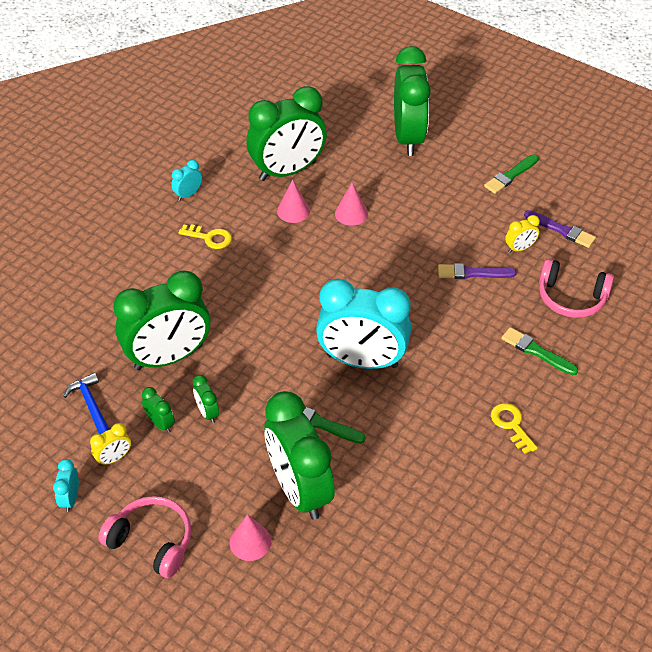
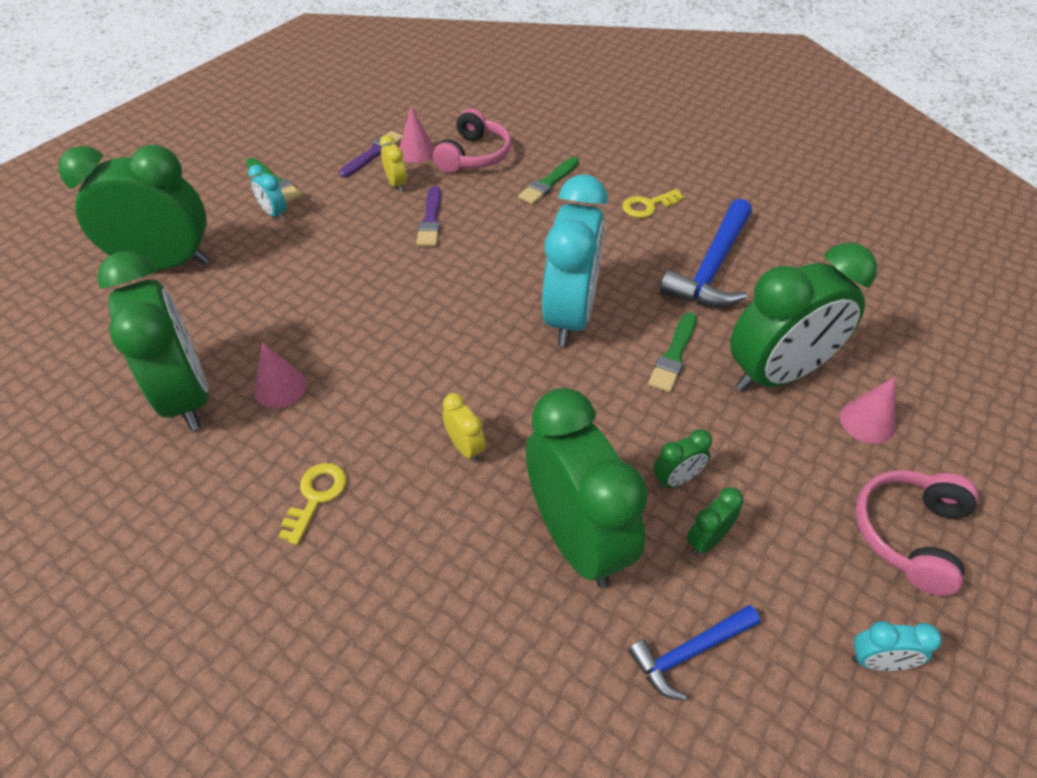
camera: 90 degrees left, 0 degrees up
yellow clock [90,423,131,466] -> yellow clock moved to [443,393,486,462]
turquoise clock [171,160,202,201] -> turquoise clock moved to [248,165,286,221]
pink cone [335,182,368,226] -> pink cone moved to [399,106,435,163]
none -> blue hammer [660,199,752,307]

